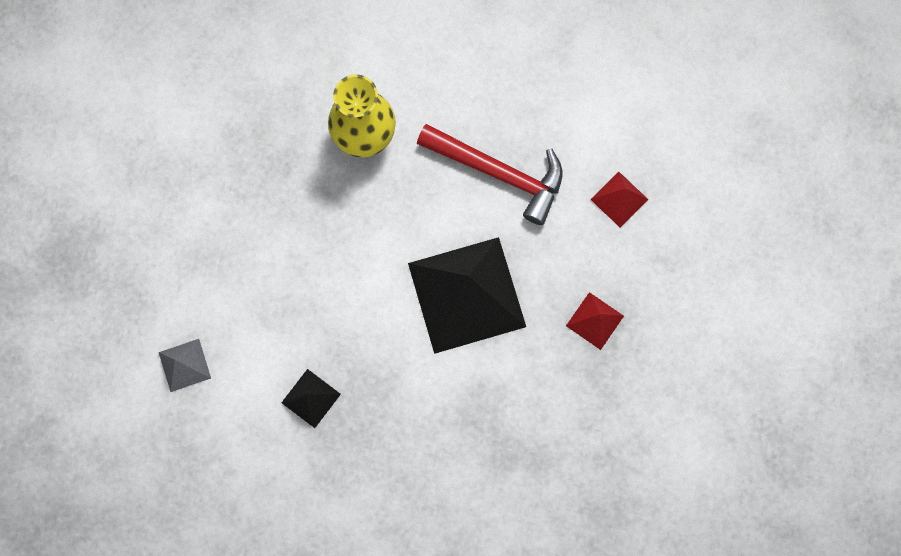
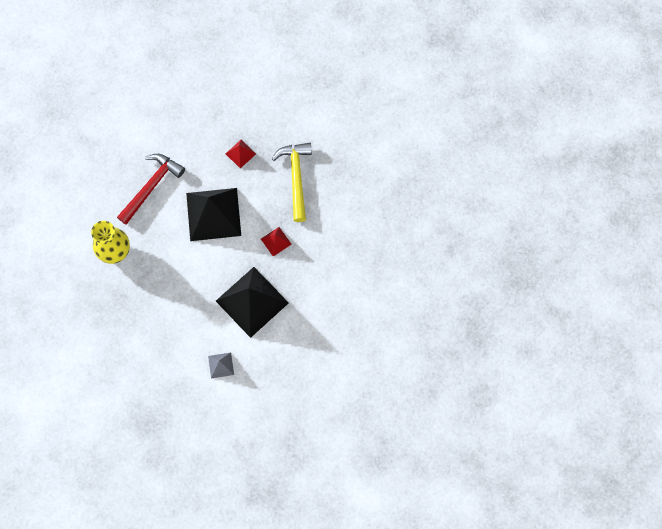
camera: 80 degrees left, 5 degrees down
black pyramid [281,369,341,428] -> black pyramid [216,267,289,338], size x2.28
red pyramid [590,172,649,228] -> red pyramid moved to [261,227,291,256]
none -> yellow hammer [272,143,312,222]

